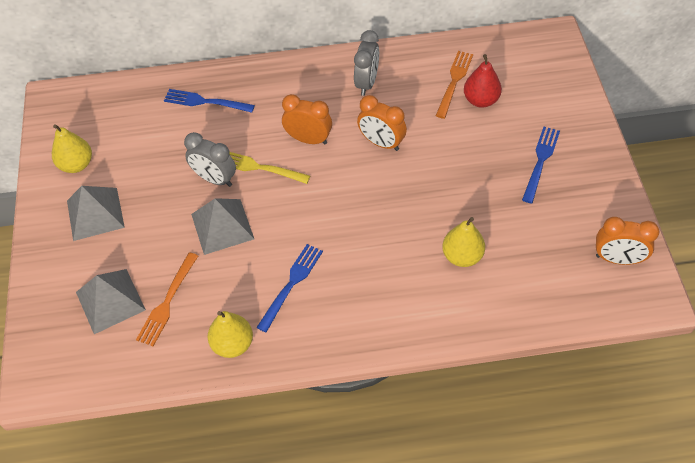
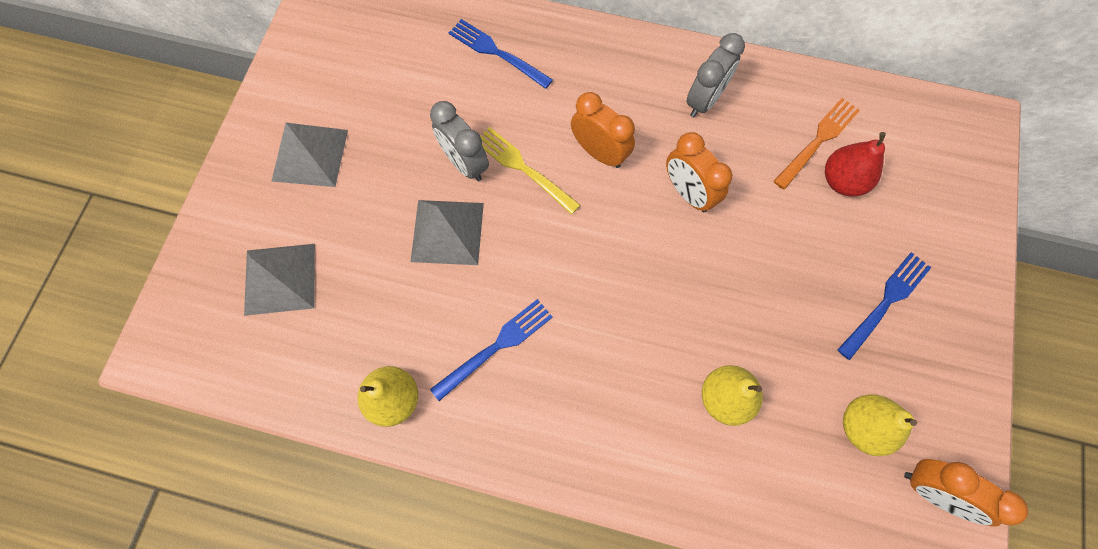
camera: 20 degrees right, 15 degrees up
yellow pear [52,124,92,173] -> yellow pear moved to [843,394,917,456]
orange fork [136,252,198,346] -> none

